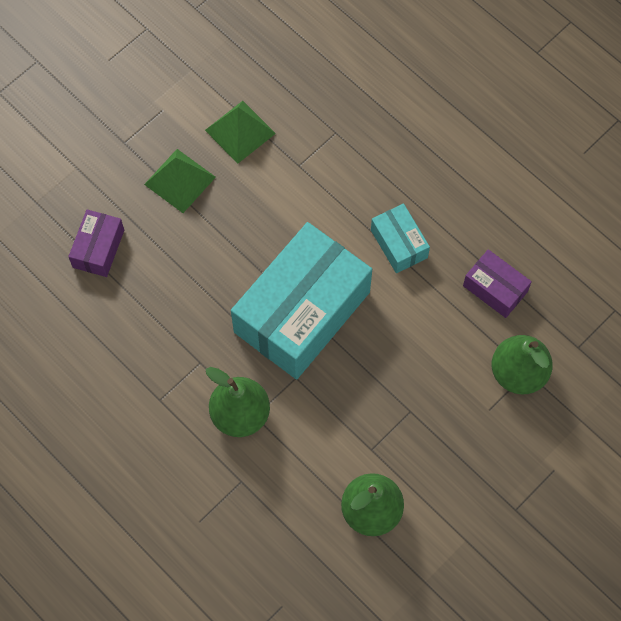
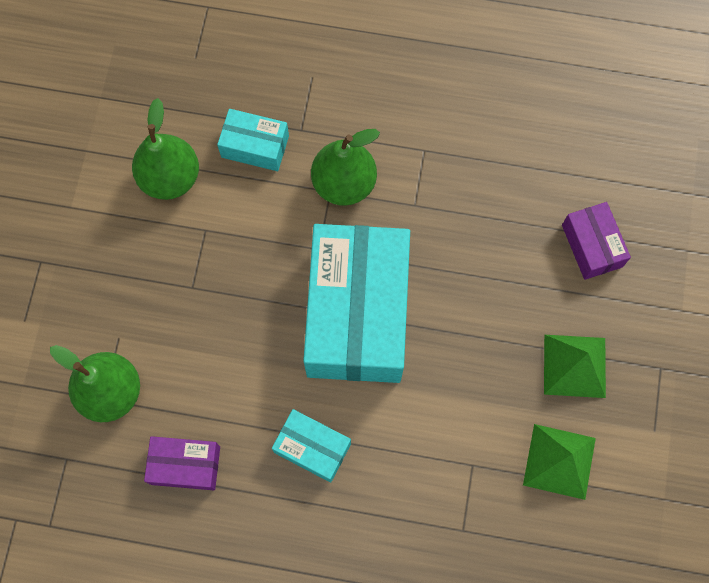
camera: 145 degrees right, 5 degrees up
none -> turquoise box [217,109,289,171]

